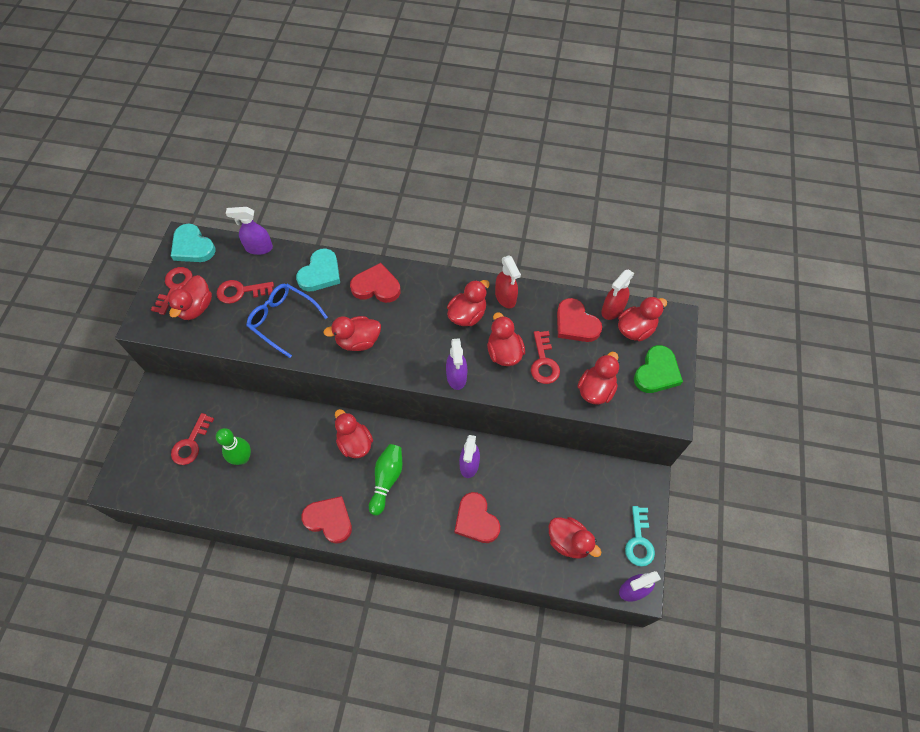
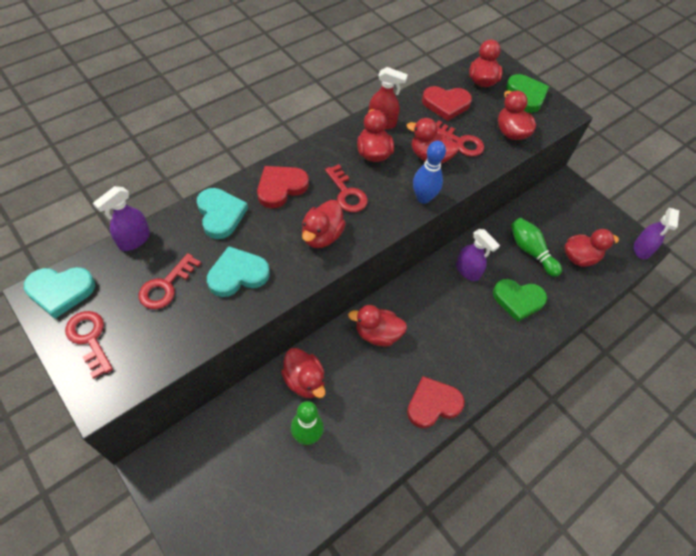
camera: 55 degrees left, 5 degrees down
red duck [168,275,212,320] -> red duck moved to [281,348,326,398]
red key [171,413,214,465] -> red key moved to [325,164,368,212]
blue glasses [246,284,328,358] -> turquoise heart [207,246,270,297]
green bowling pin [369,444,402,515] -> green bowling pin moved to [511,218,562,277]
purple spray bottle [446,338,467,390] -> blue bowling pin [413,141,446,204]
red heart [454,492,500,543] -> green heart [493,279,547,322]
red spray bottle [601,269,634,320] -> none
turquoise key [625,506,655,567] -> none

